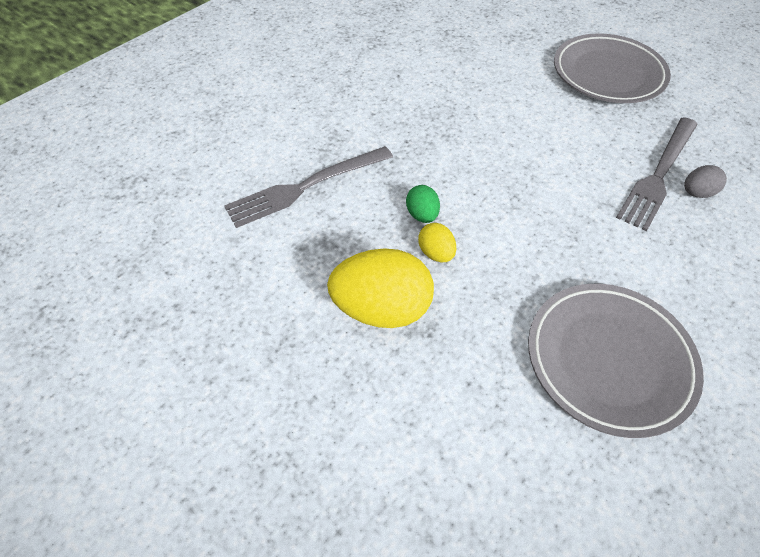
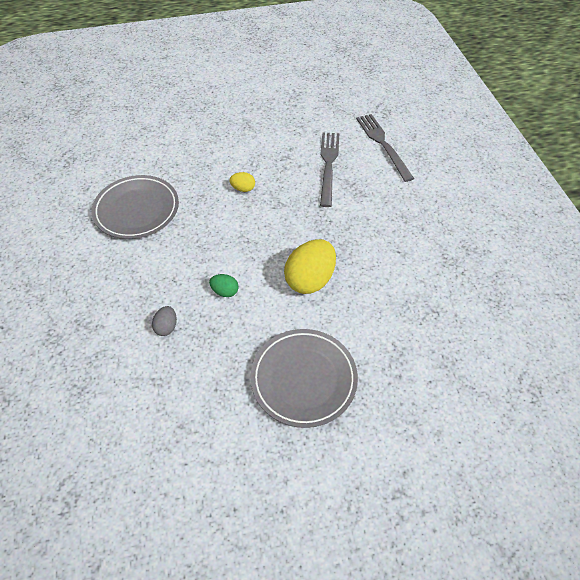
camera: 125 degrees right, 0 degrees up
yellow egg [327,248,434,328] -> yellow egg moved to [284,239,336,294]
green egg [406,185,440,223] -> green egg moved to [209,274,239,297]
grey fork [616,117,698,231] -> grey fork moved to [356,114,414,182]

